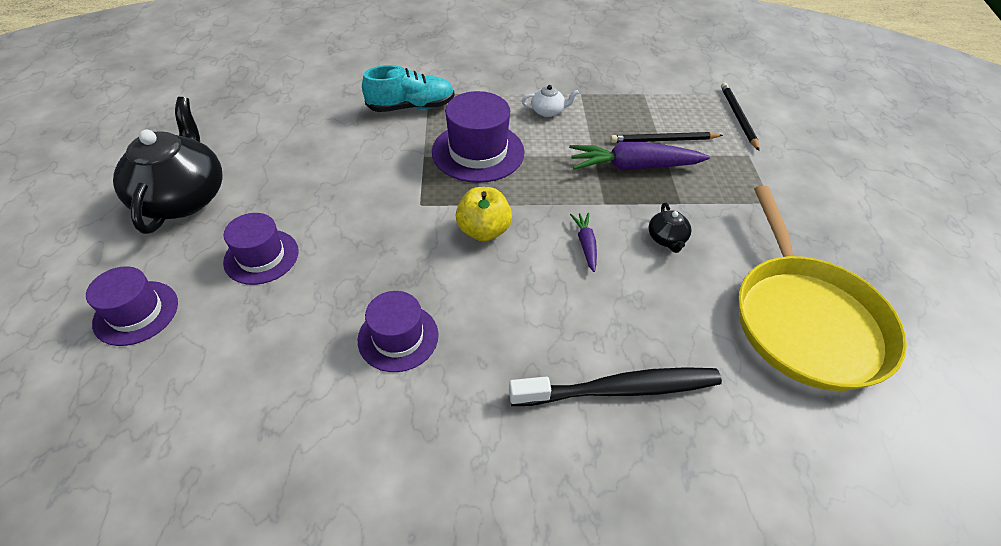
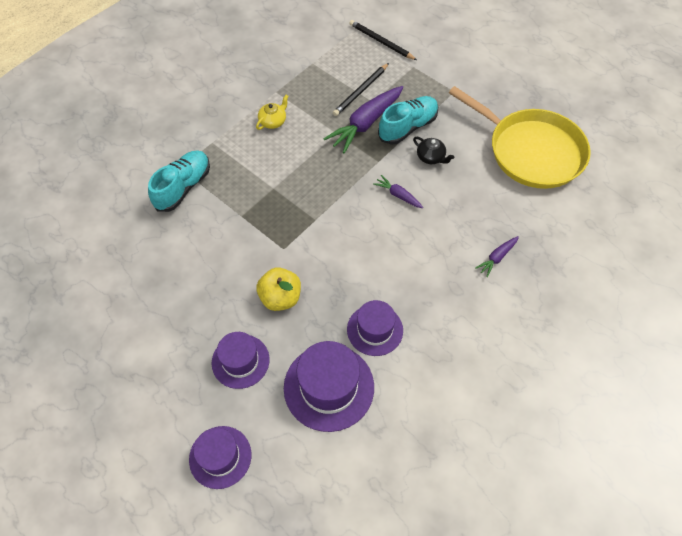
camera: 45 degrees left, 10 degrees up
black teapot [113,97,222,234] -> none
purple hat [432,91,525,183] -> purple hat moved to [284,341,374,432]
yellow apple [456,187,512,241] -> yellow apple moved to [256,267,301,311]
black toothbrush [509,367,722,406] -> purple carrot [475,236,519,277]
white teapot [522,85,579,117] -> yellow teapot [256,95,289,130]
none -> turquoise shoe [378,96,438,144]

